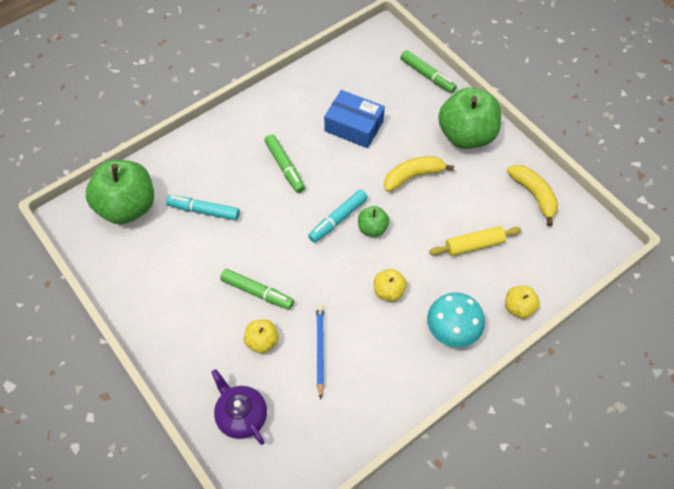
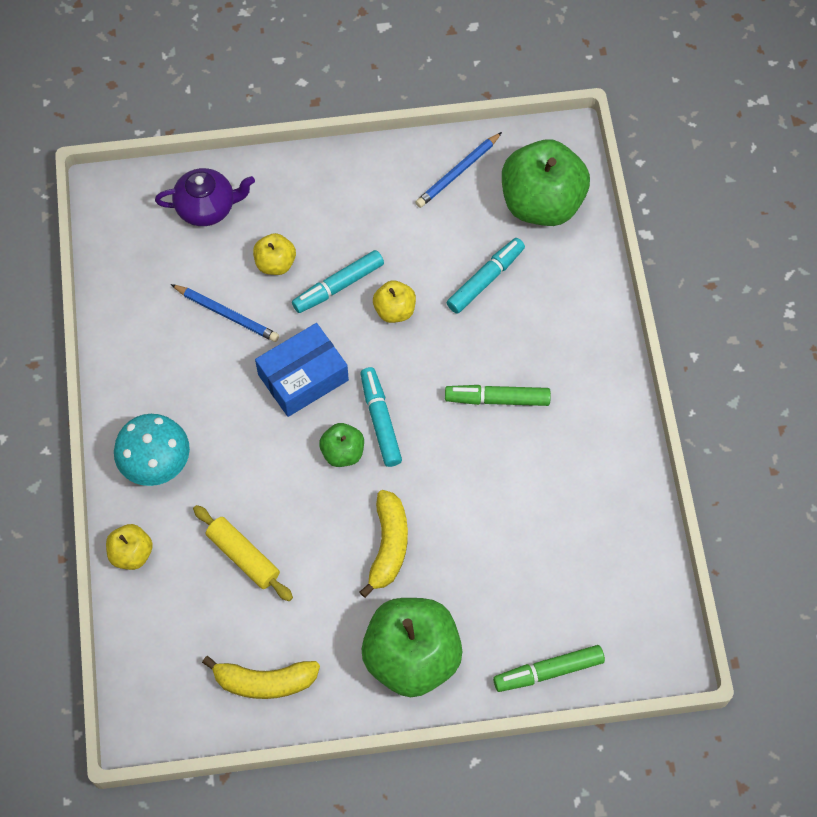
camera: 120 degrees right, 5 degrees up
green marker [220,269,294,310] -> turquoise marker [292,250,384,313]
blue box [324,90,385,148] -> blue box moved to [255,323,349,417]
yellow apple [374,269,407,302] -> yellow apple moved to [373,280,416,323]
yellow rolling pin [429,226,521,256] -> yellow rolling pin turned 60 degrees counterclockwise [193,505,293,601]
none -> blue pencil [415,132,502,208]

